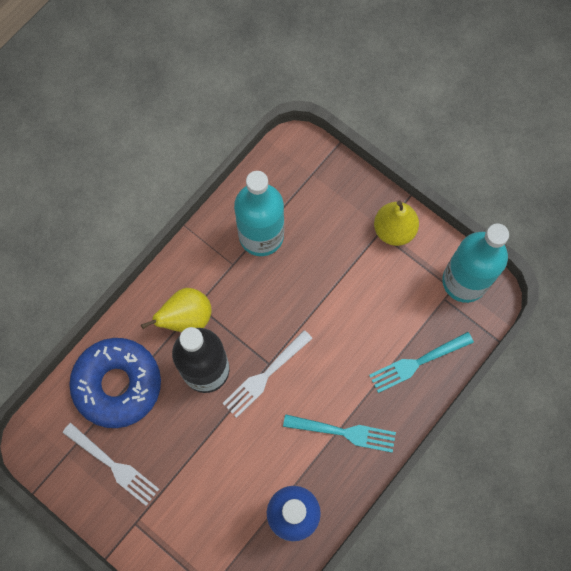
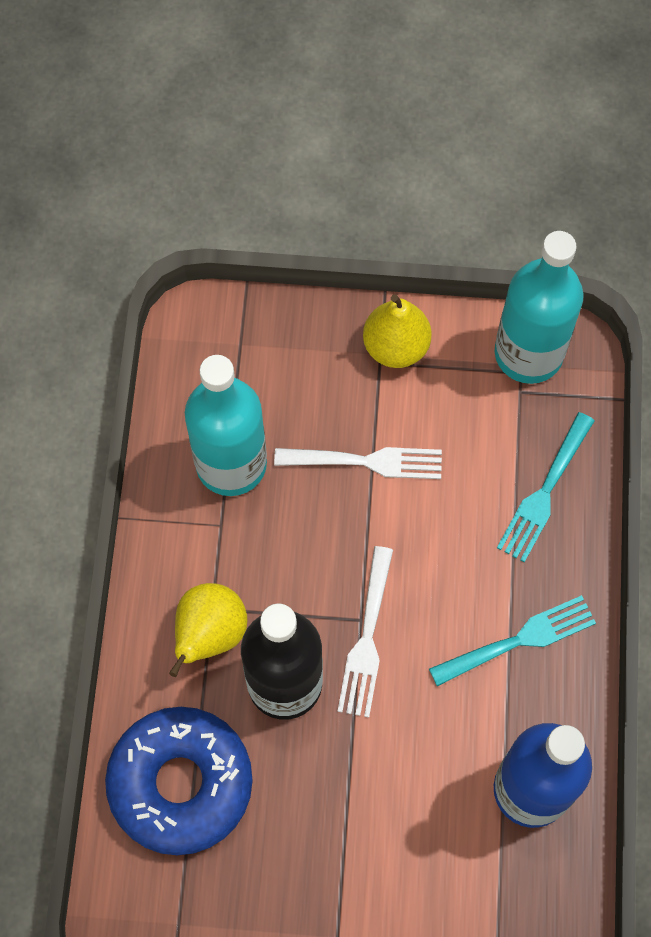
camera: 35 degrees left, 5 degrees down
white fork [62,423,159,506] -> white fork moved to [274,447,442,479]

